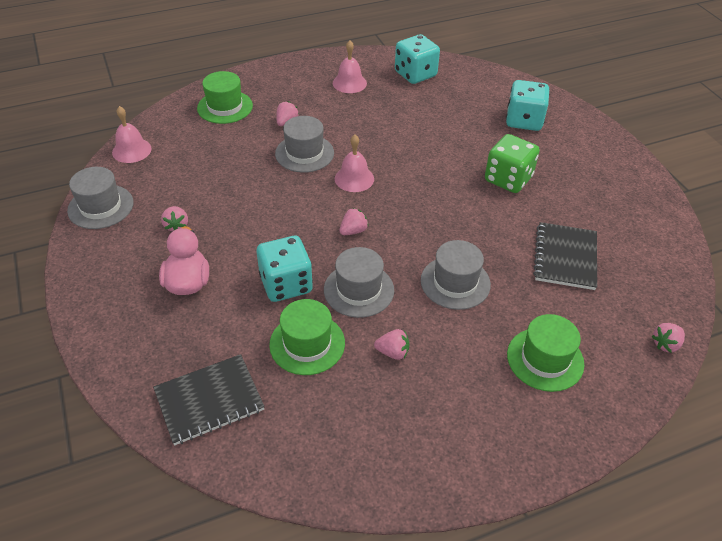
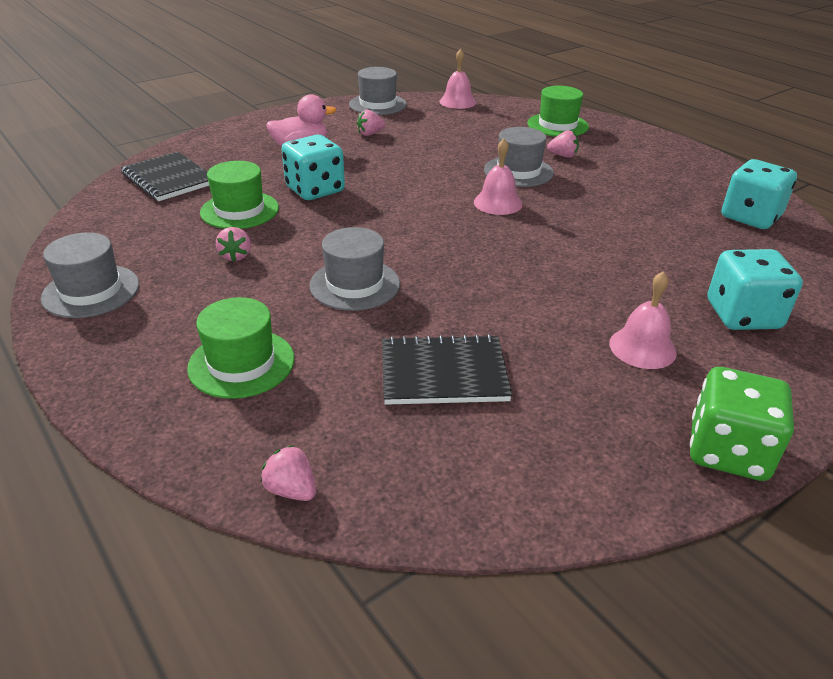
camera: 75 degrees right, 10 degrees down
grey hat [324,247,394,318] -> grey hat moved to [41,232,139,318]
pink bell [333,41,367,93] -> pink bell moved to [609,271,677,369]
pink strawberry [339,208,369,235] -> none
green dice [485,134,540,193] -> green dice moved to [690,367,794,481]

